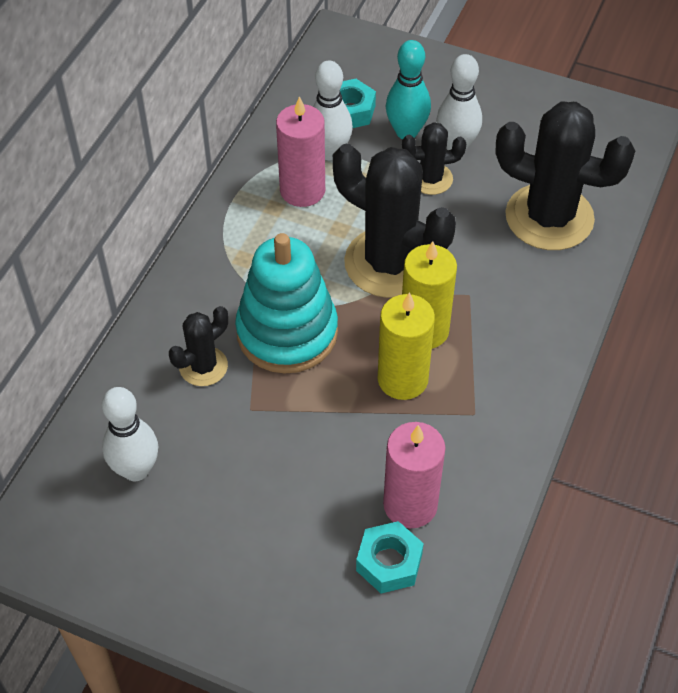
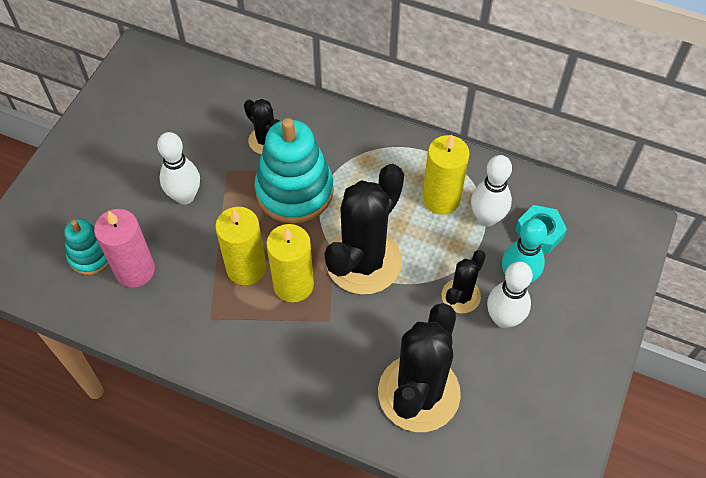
camera: 90 degrees right, 5 degrees up
white bowling pin [102,387,158,481] -> white bowling pin moved to [157,132,200,204]
pink candle [276,96,325,207] -> yellow candle [422,134,470,215]
turquoise nut [356,521,424,594] -> turquoise stacking toy [64,219,109,275]
black cactus [402,122,466,195] -> black cactus turned 45 degrees clockwise [442,250,486,313]

